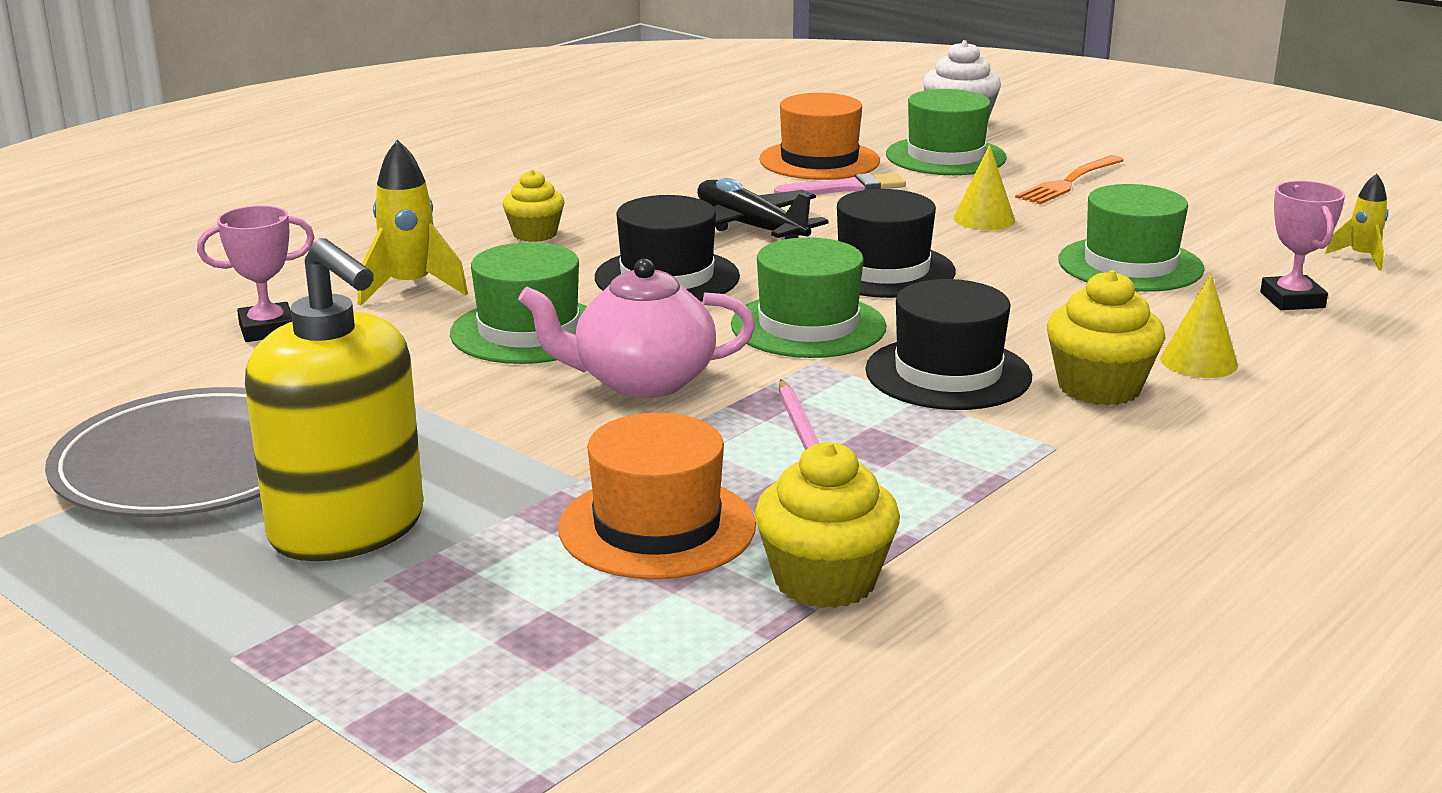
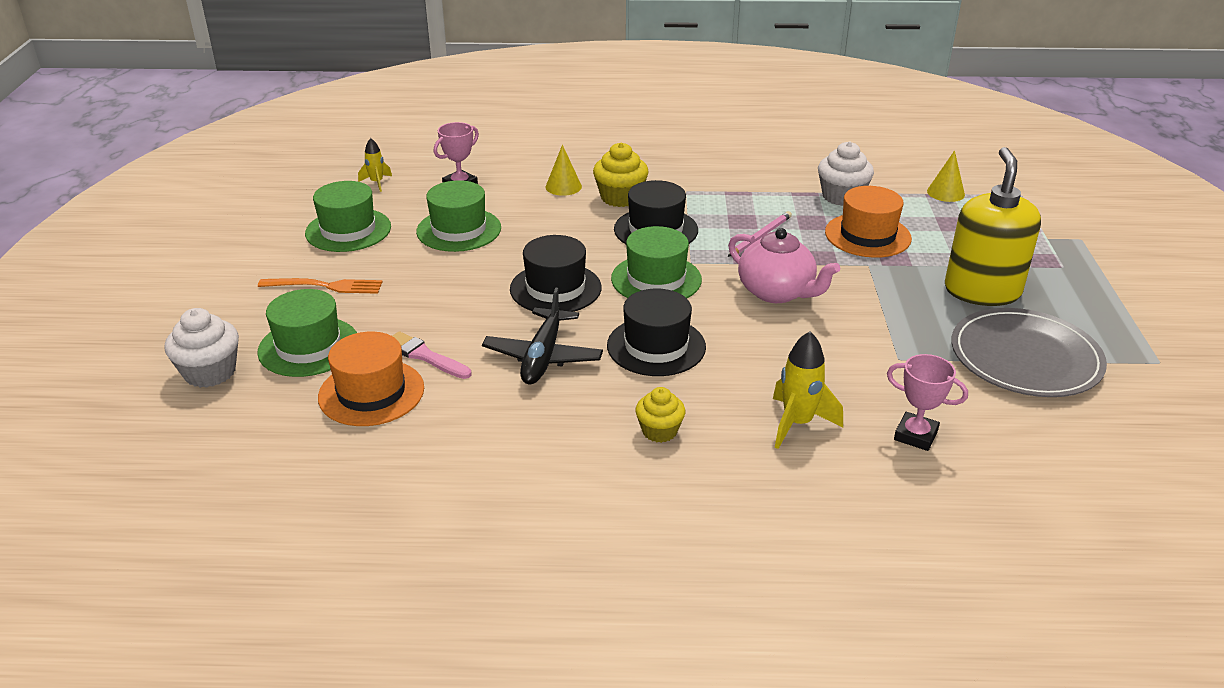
camera: 130 degrees left, 10 degrees up
green hat [450,242,587,364] -> green hat moved to [305,181,391,252]
yellow cupcake [755,442,900,608] -> white cupcake [818,141,874,206]
yellow cone [953,145,1015,230] -> yellow cone moved to [927,150,965,202]

